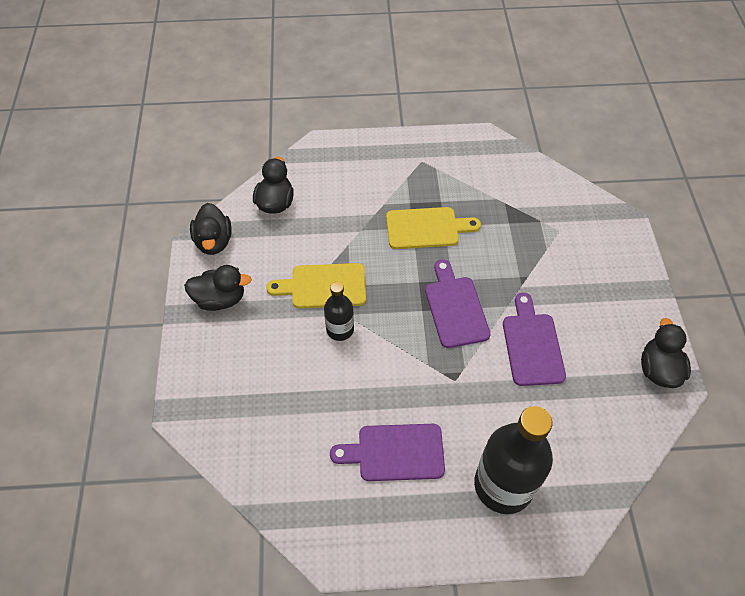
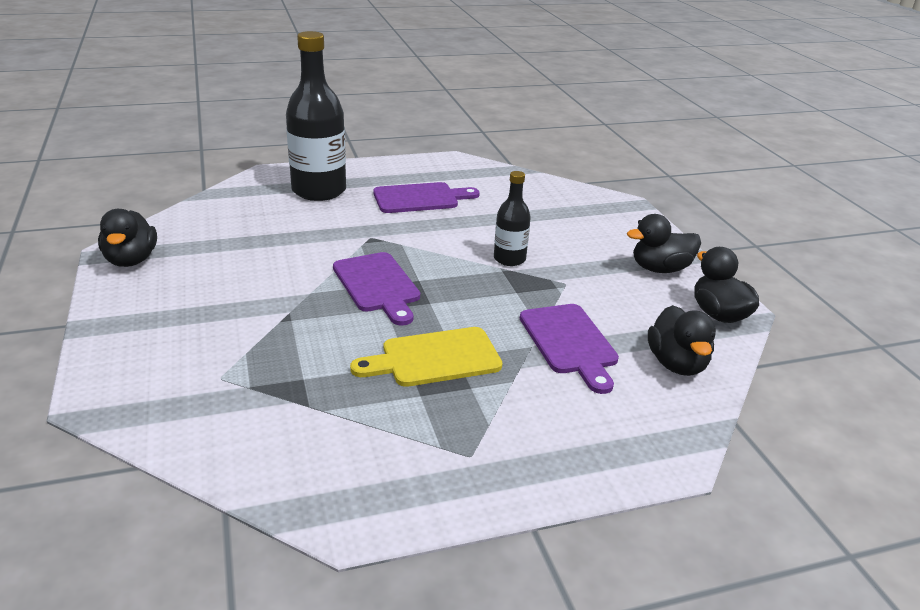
camera: 165 degrees right, 25 degrees down
yellow cutting board [266,263,366,308] -> none
purple cutting board [503,293,566,386] -> purple cutting board moved to [520,304,619,394]

